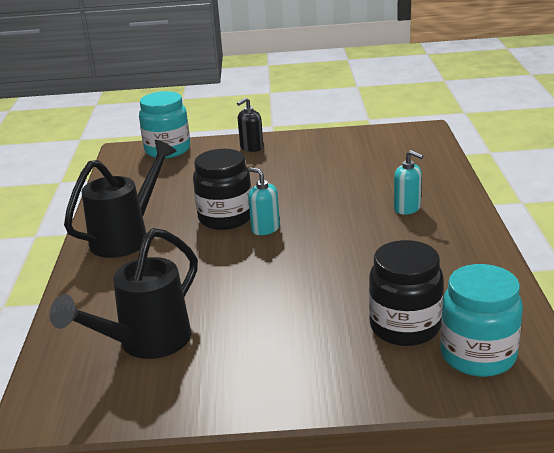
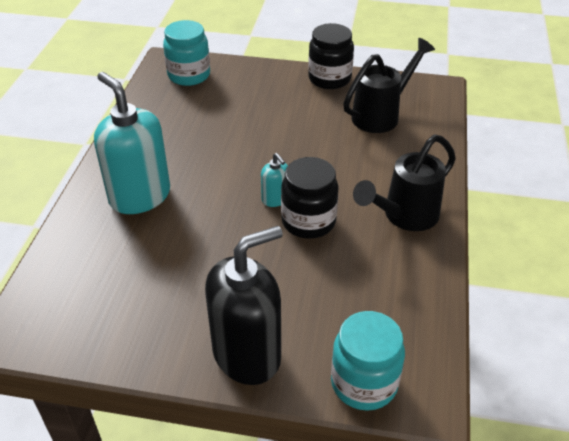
camera: 170 degrees left, 15 degrees up
black soap dispenser [237,97,263,152] -> black soap dispenser [205,226,283,385], size x2.20
black jar [369,240,444,346] -> black jar moved to [308,23,354,89]
turquoise soap dispenser [394,150,424,215] -> turquoise soap dispenser [94,72,170,214], size x2.20

